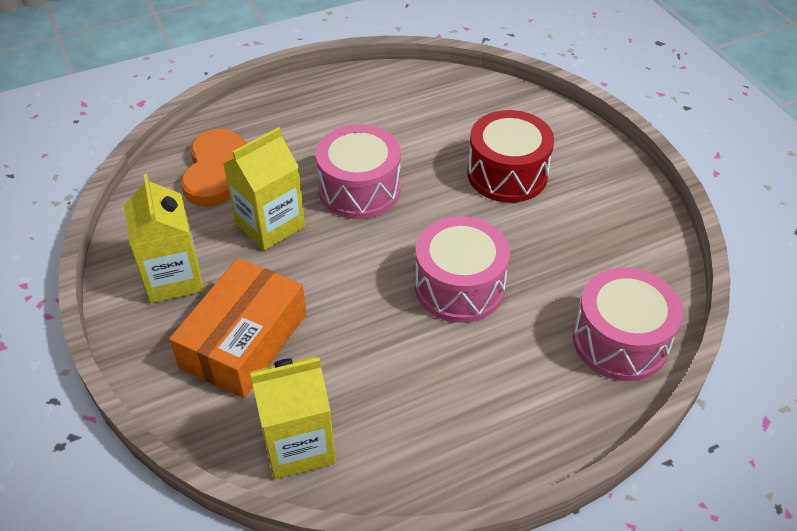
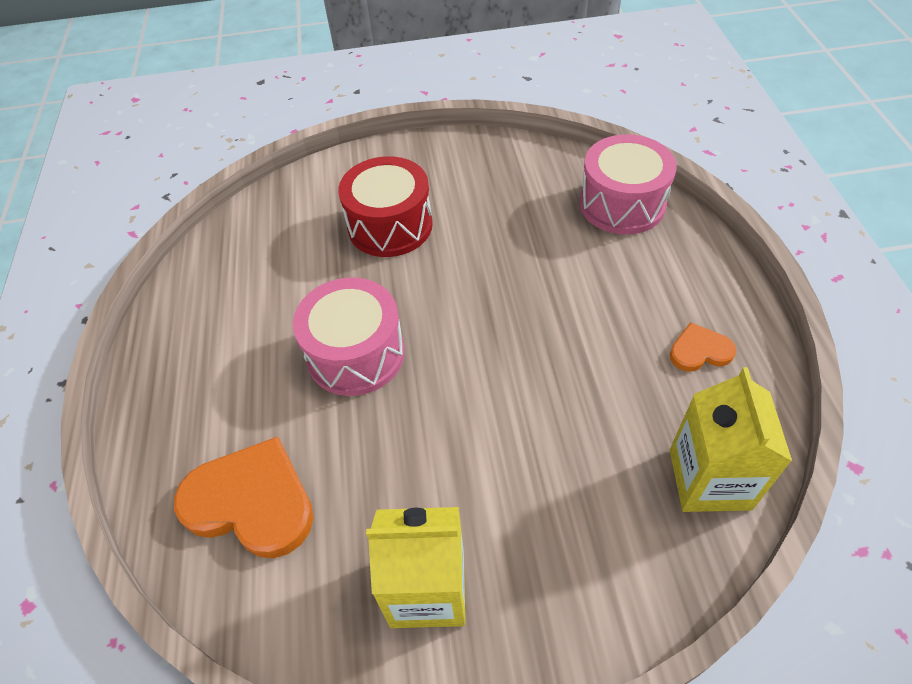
camera: 70 degrees left, 5 degrees up
orange box [169,258,306,398] -> none
yellow carton [223,127,305,251] -> none
pink drum [415,216,510,323] -> none
none -> orange heart [670,322,736,372]

